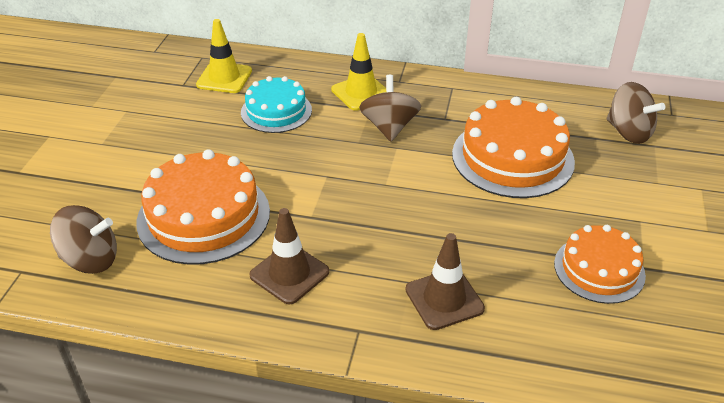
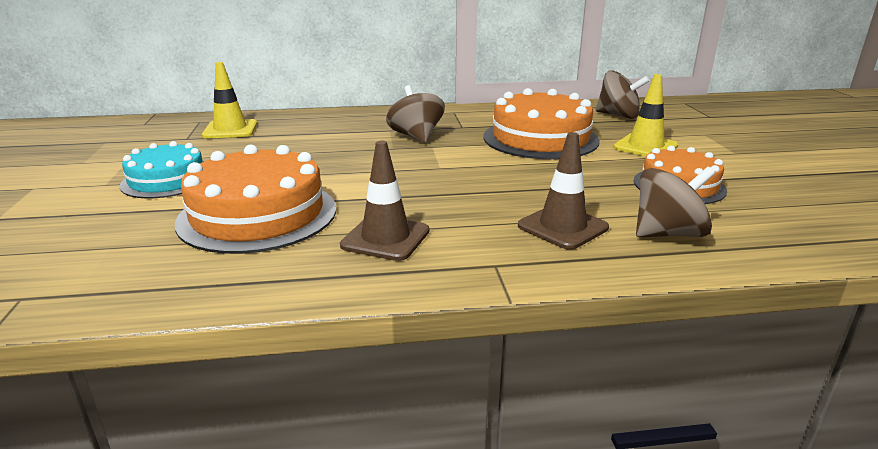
camera: 20 degrees left, 15 degrees down
brown spinning top [50,205,117,274] -> brown spinning top moved to [636,167,715,237]
turquoise cake [241,76,312,133] -> turquoise cake moved to [120,141,203,199]
yellow traffic cone [331,33,386,111] -> yellow traffic cone moved to [613,74,678,156]

